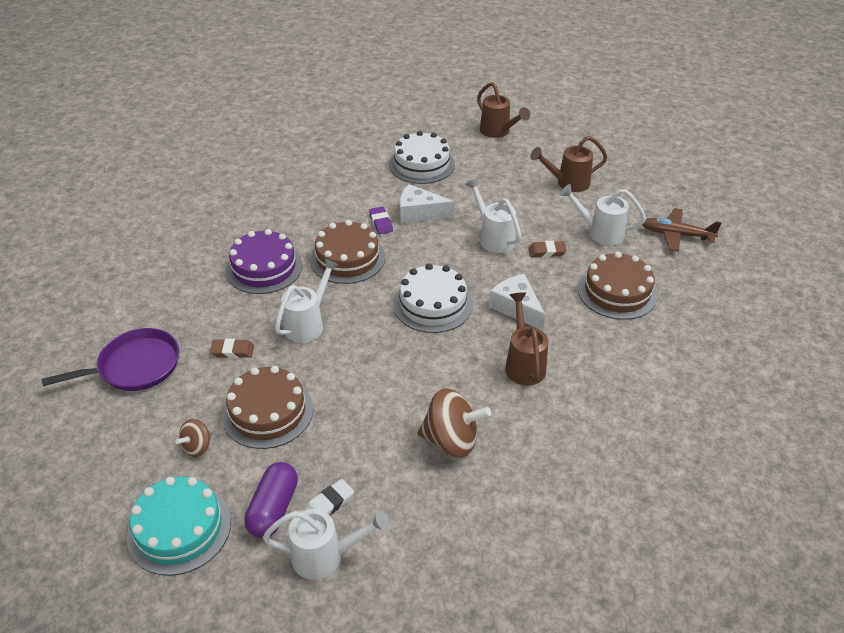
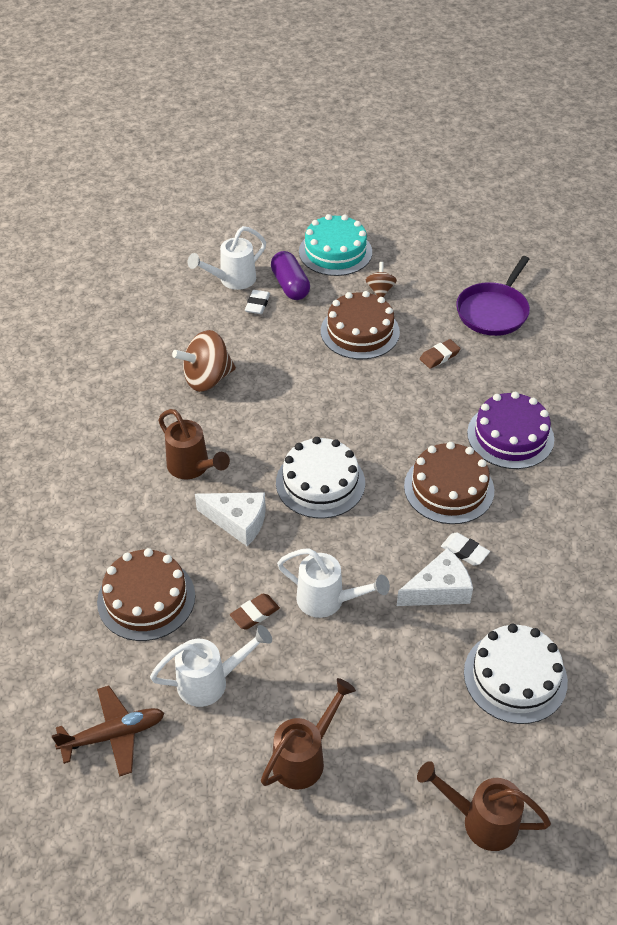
camera: 145 degrees right, 5 degrees up
white watering can [275,258,339,343] -> none
purple eraser [369,207,393,234] -> white eraser [441,532,490,566]

